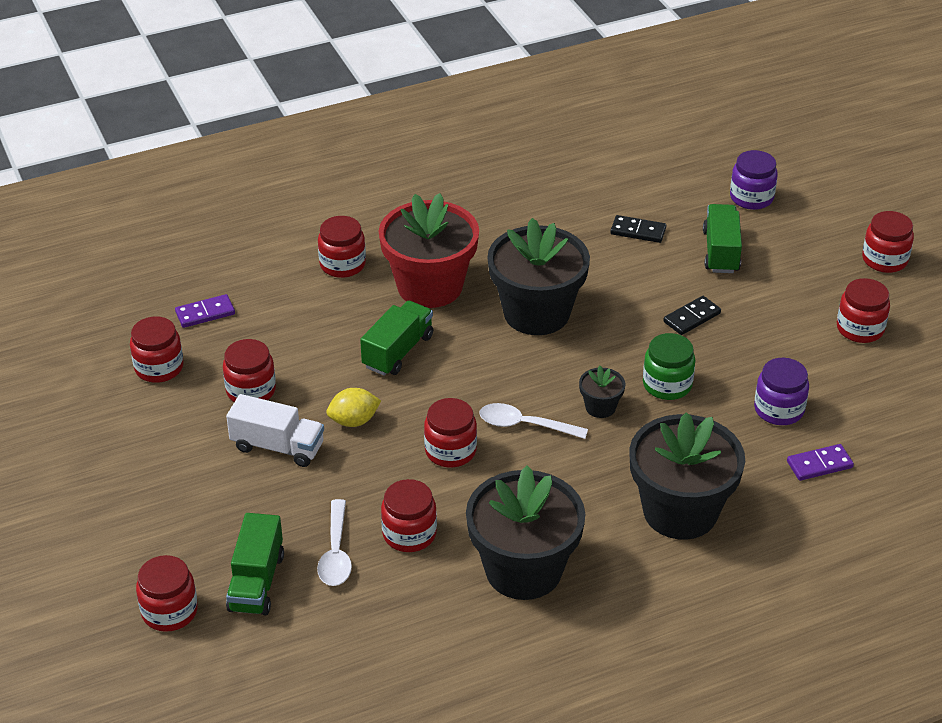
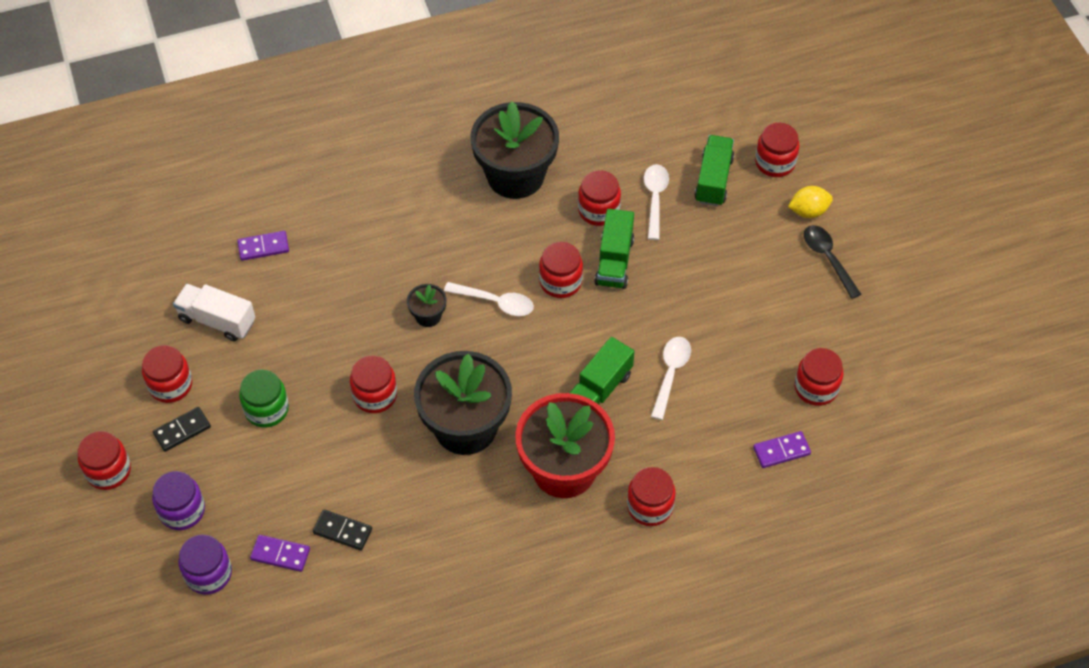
camera: 175 degrees left, 15 degrees up
red jar [223,339,276,402] -> red jar moved to [350,356,397,413]
white truck [226,394,324,467] -> white truck moved to [173,284,255,341]
yellow lemon [326,388,381,427] -> yellow lemon moved to [788,186,833,218]
black flower pot [629,412,745,540] -> none
green jar [643,333,695,400] -> green jar moved to [239,370,289,428]
black domino [663,296,721,335] -> black domino moved to [153,407,211,452]
green truck [703,204,742,273] -> green truck moved to [594,209,634,289]
purple jar [754,358,809,425] -> purple jar moved to [152,471,205,530]
none -> purple domino [250,535,310,572]
none -> white spoon [651,337,691,420]
none -> black spoon [804,225,861,299]

